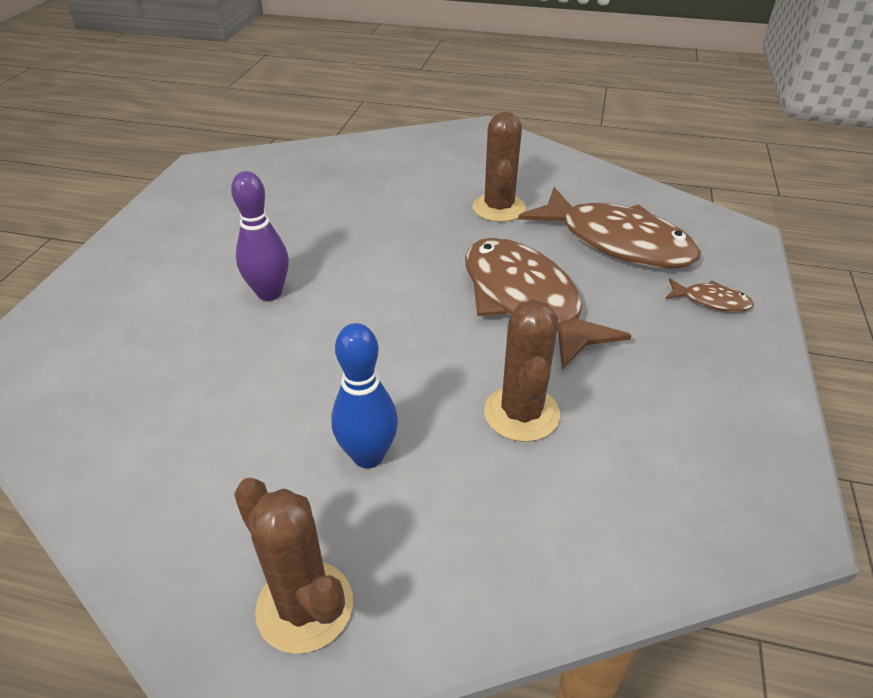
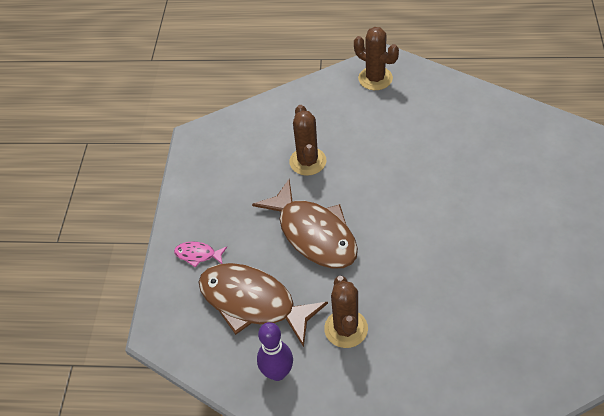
camera: 175 degrees right, 10 degrees up
purple bowling pin [231,171,289,301] -> purple bowling pin moved to [257,322,293,381]
blue bowling pin [331,323,398,468] -> none
brown fish [666,278,754,312] -> pink fish [174,242,227,267]

